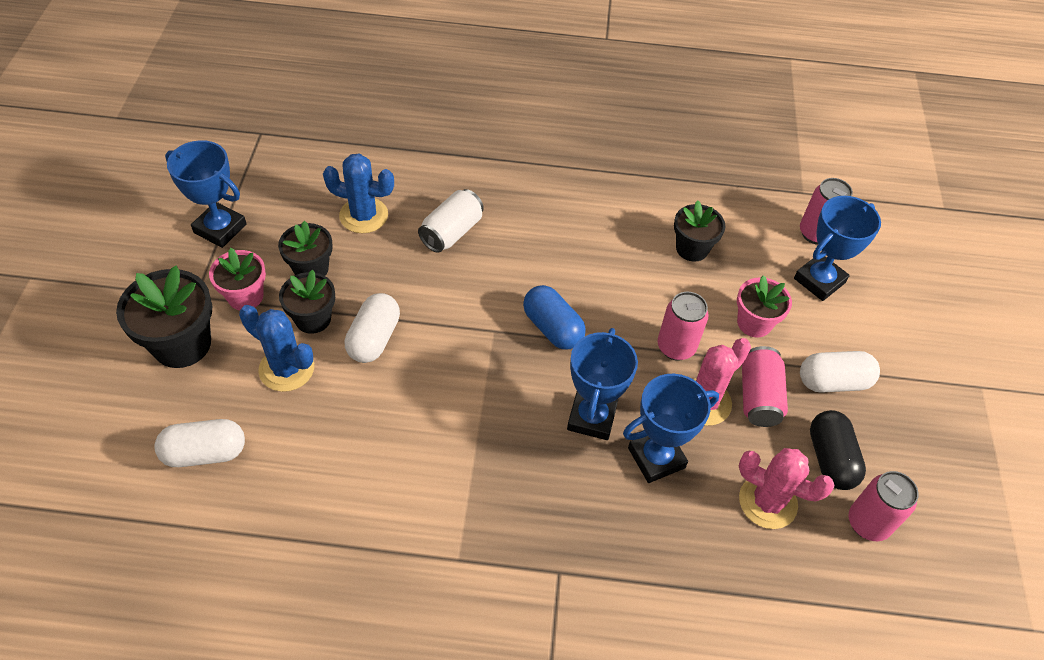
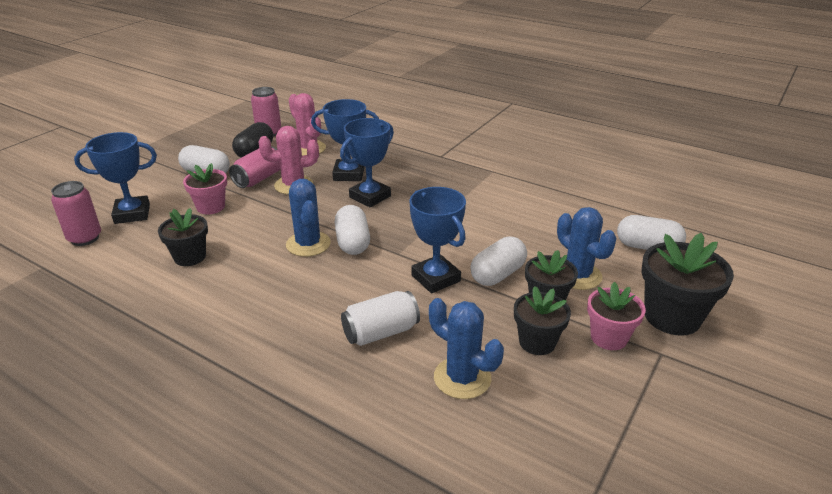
camera: 150 degrees left, 20 degrees down
blue trophy [165,140,247,248] -> blue trophy moved to [409,187,466,293]
blue capsule [523,285,586,350] -> white capsule [335,205,370,255]
pink can [658,292,709,361] -> none
none -> blue cactus [286,179,331,257]

